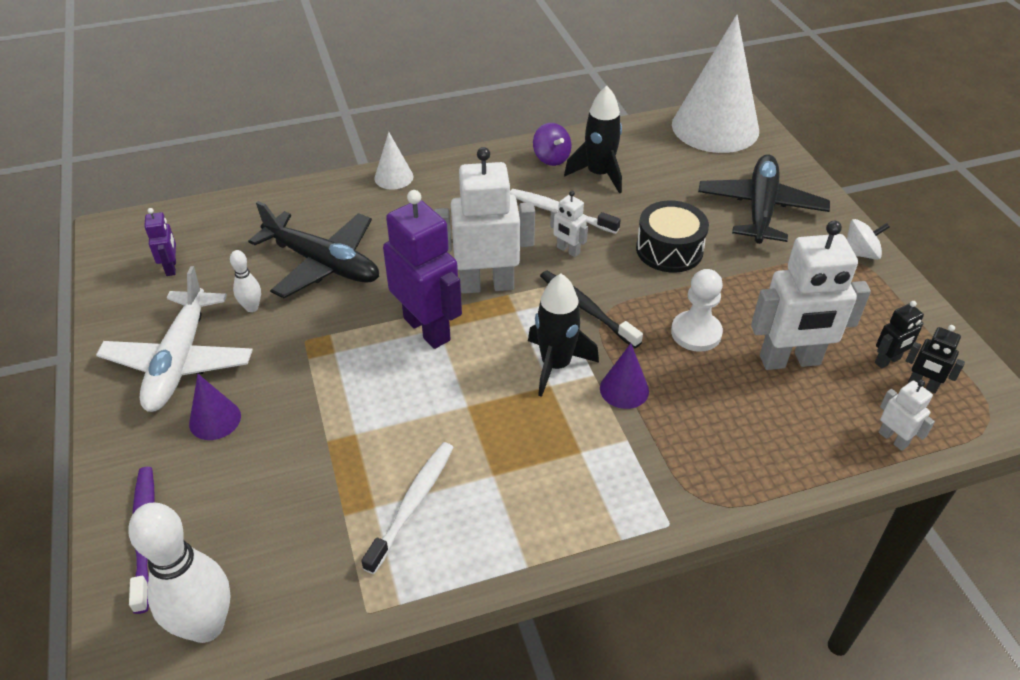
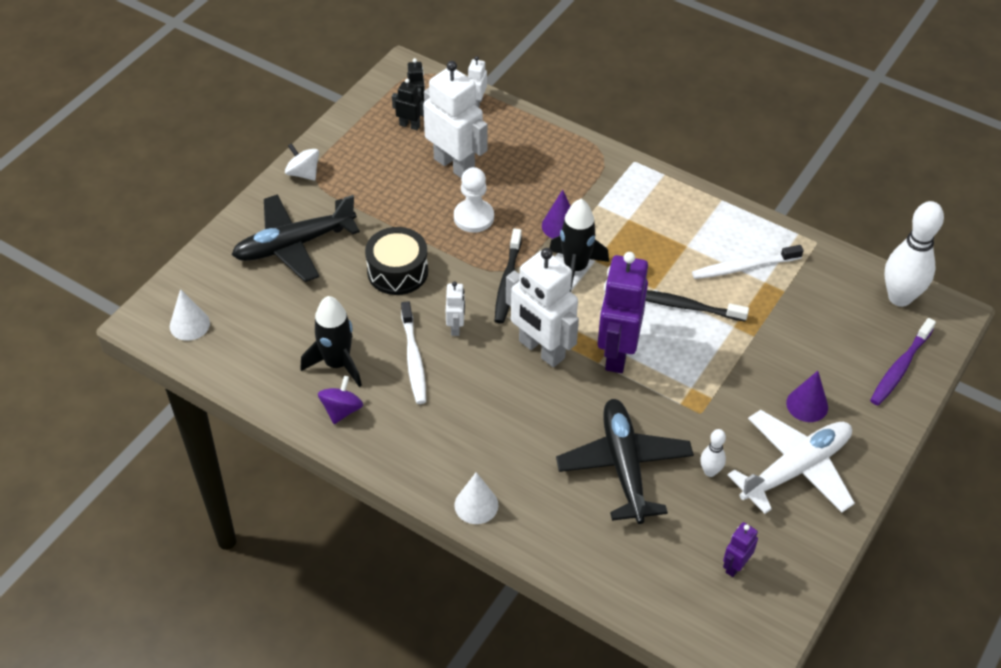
camera: 130 degrees left, 5 degrees up
white cone [672,15,759,153] -> white cone [170,289,210,341], size x0.42
none -> black toothbrush [646,290,749,322]

